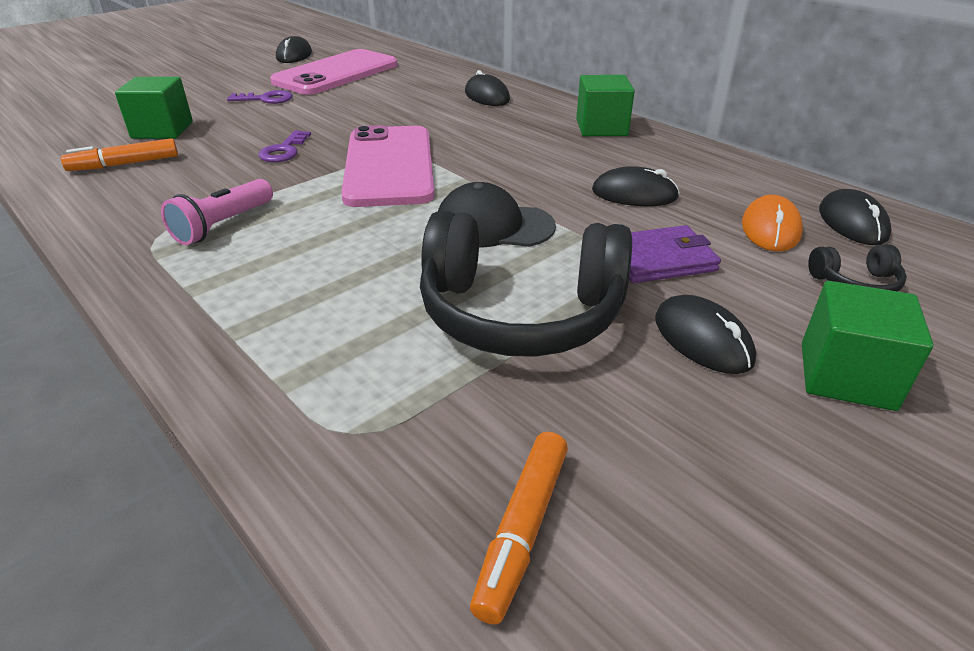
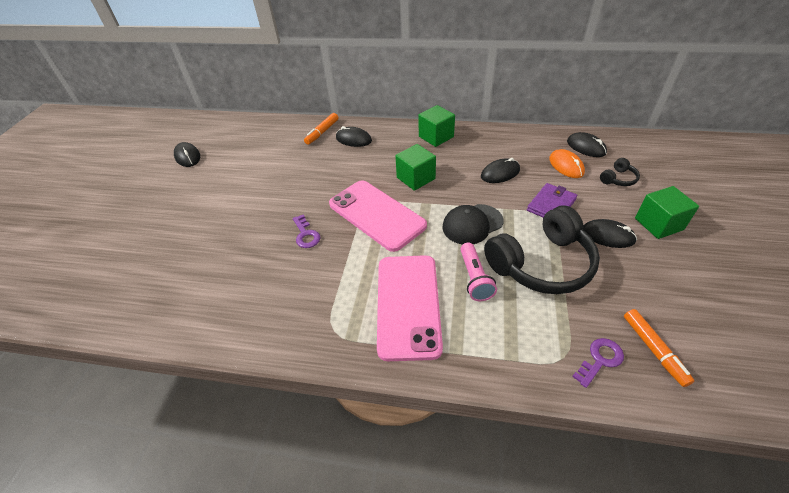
camera: 35 degrees left, 10 degrees up
orange marker [61,138,178,171] -> orange marker moved to [304,113,339,145]
green cube [115,77,193,139] -> green cube moved to [395,144,436,191]
pink flashlight [161,179,273,245] -> pink flashlight moved to [460,242,497,301]
purple key [227,90,293,104] -> purple key moved to [572,338,624,388]
pink phone [270,49,397,95] -> pink phone moved to [377,255,443,361]

